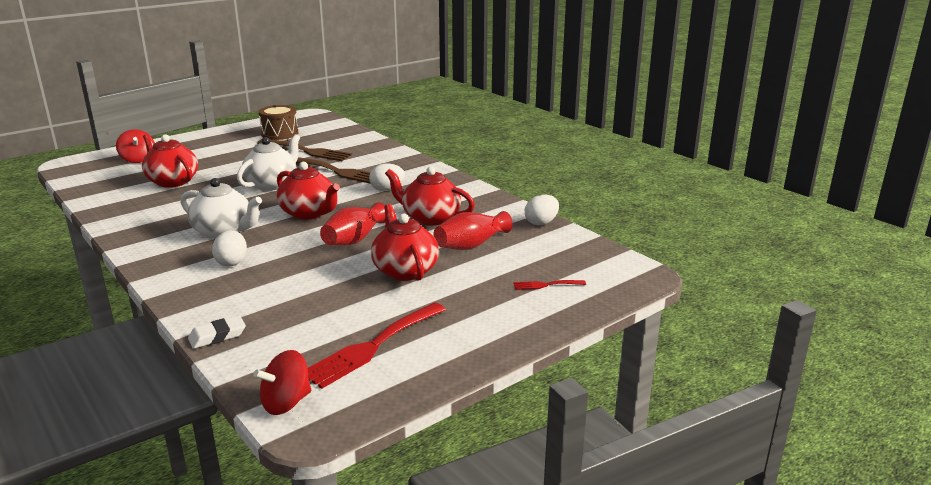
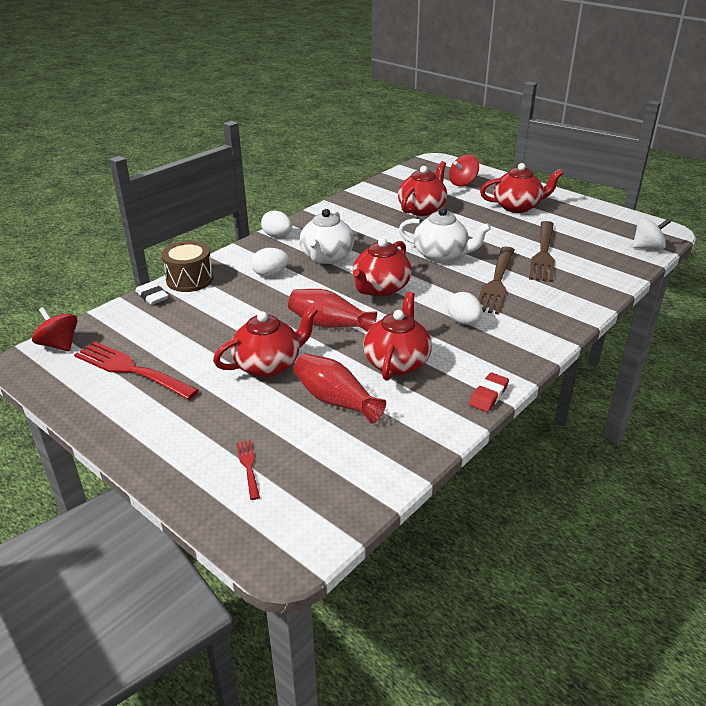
camera: 80 degrees right, 10 degrees up
brown drum [258,105,298,140] -> brown drum moved to [161,241,213,292]
white egg [525,195,559,226] -> white egg moved to [261,211,292,237]
none -> red eraser [469,372,509,412]
none -> red teapot [480,163,563,213]
none -> white spinning top [632,217,671,250]

